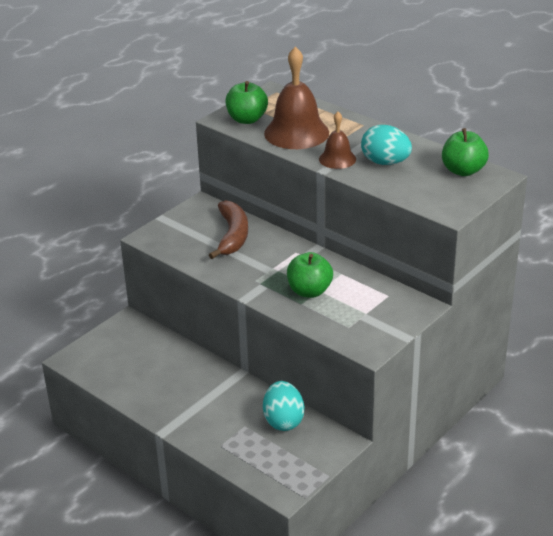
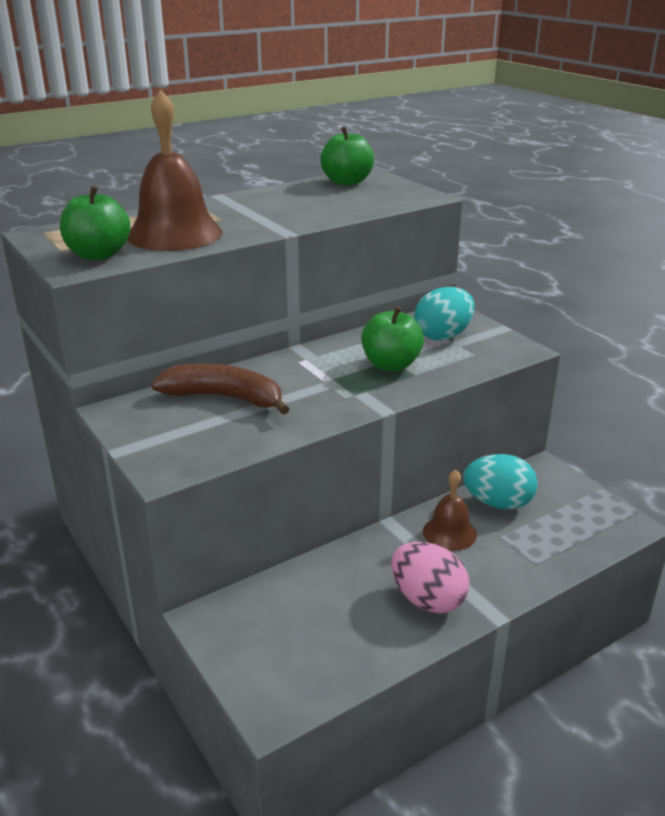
camera: 75 degrees left, 5 degrees down
brown bell [319,112,356,169] -> brown bell moved to [423,469,477,551]
turquoise egg [361,125,412,165] -> turquoise egg moved to [415,287,475,341]
none -> pink egg [391,542,470,614]

